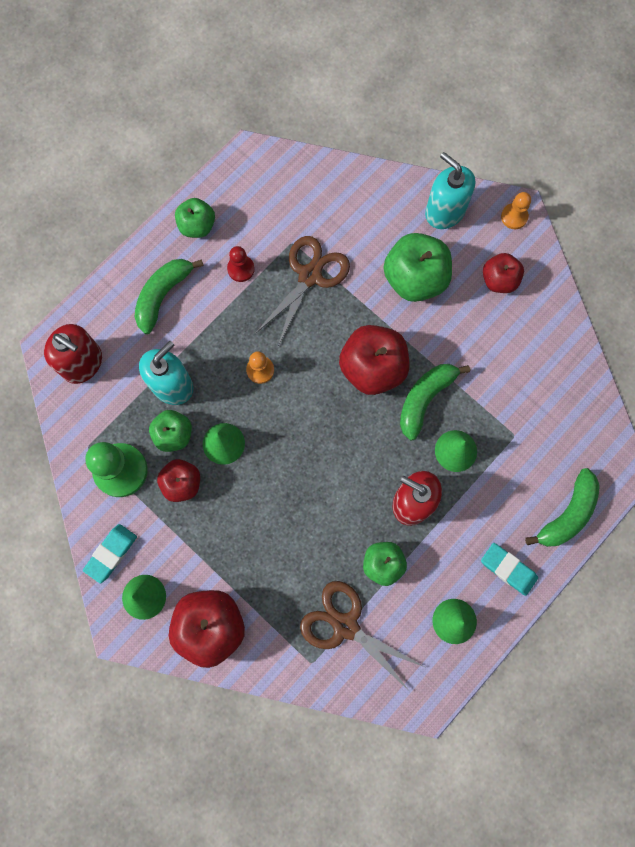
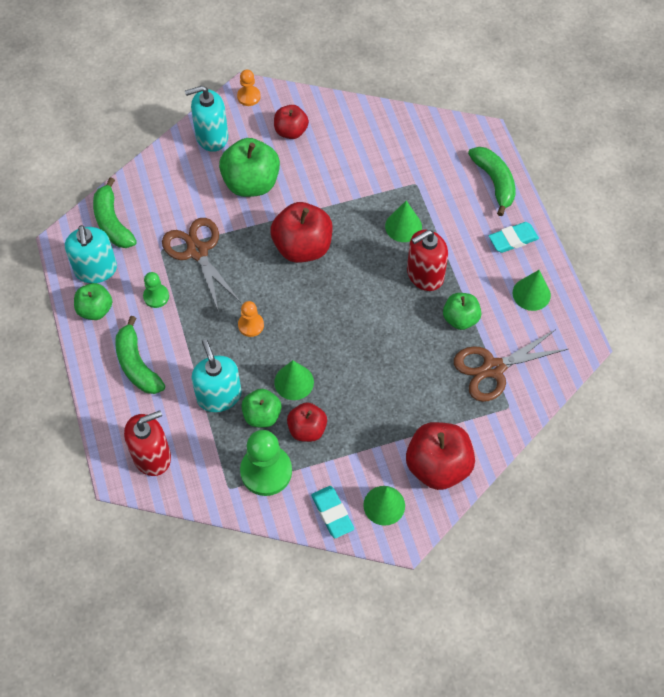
camera: 60 degrees left, 15 degrees down
red pawn [227,246,255,282] -> green pawn [143,272,169,308]
green banana [400,364,470,440] -> green banana moved to [93,177,137,248]
none -> turquoise soap dispenser [65,225,117,283]

